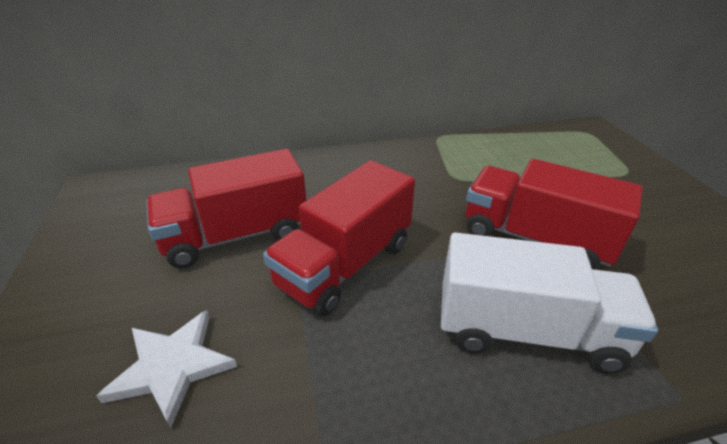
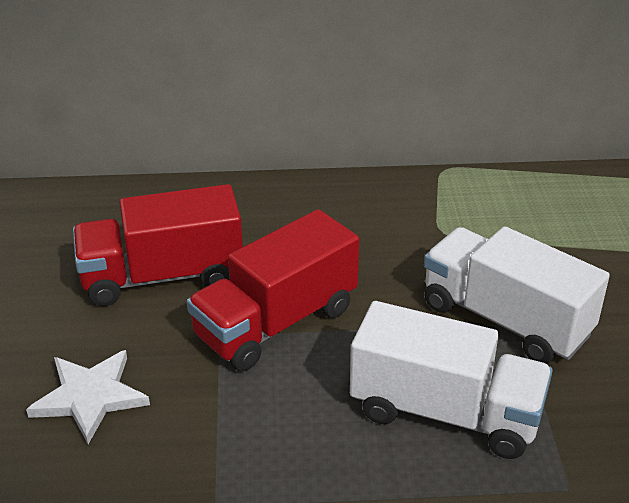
camera: 10 degrees right, 0 degrees up
red truck [466,159,643,270] -> white truck [424,226,610,364]

